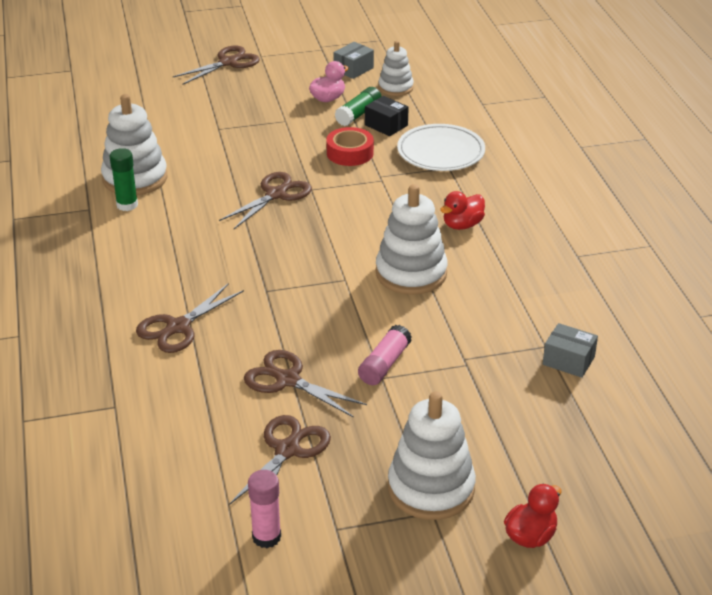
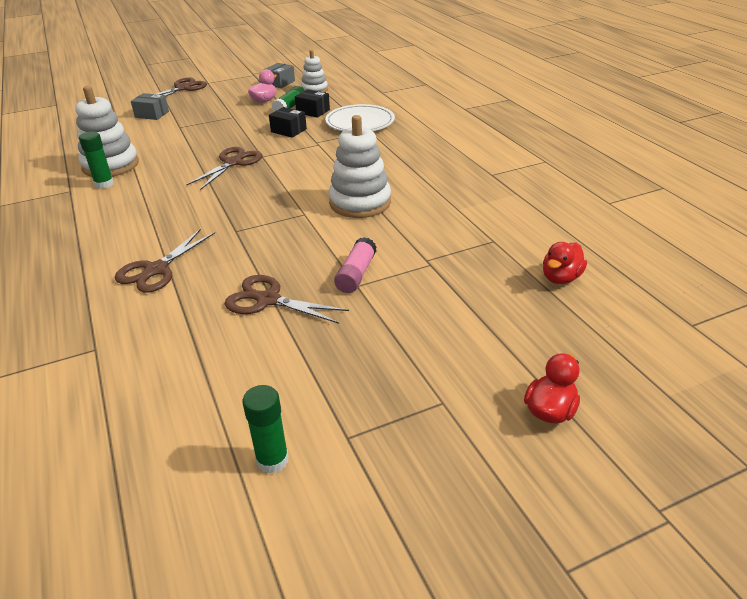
camera: 10 degrees left, 0 degrees up
brown scissors [229,415,331,505] -> none
pink glue stick [248,470,281,548] -> green glue stick [242,385,289,474]
red tape [326,127,374,166] -> black box [269,107,307,138]
white stacking toy [388,391,476,520] -> none
red duck [440,191,485,230] -> red duck moved to [543,242,587,284]
grey box [543,323,598,378] -> grey box moved to [131,93,169,120]

